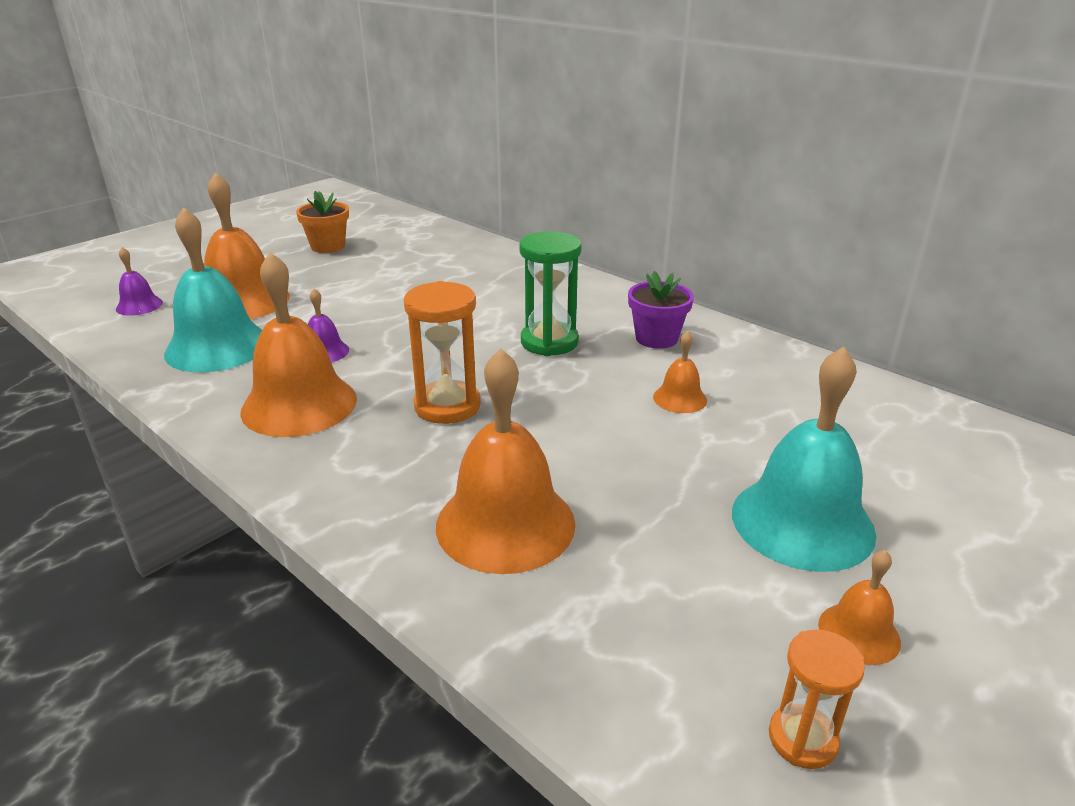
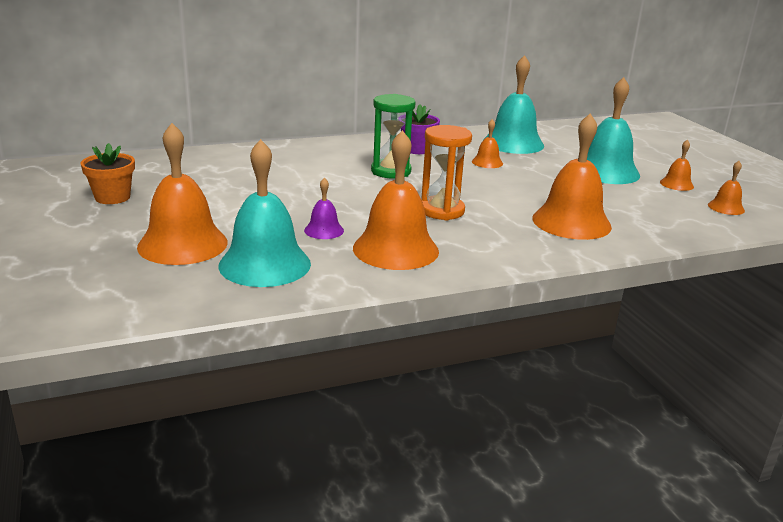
camera: 65 degrees left, 5 degrees down
purple bell [116,247,163,316] -> none
orange hourglass [769,629,865,769] -> orange bell [708,161,745,215]
none -> turquoise bell [483,55,544,154]

